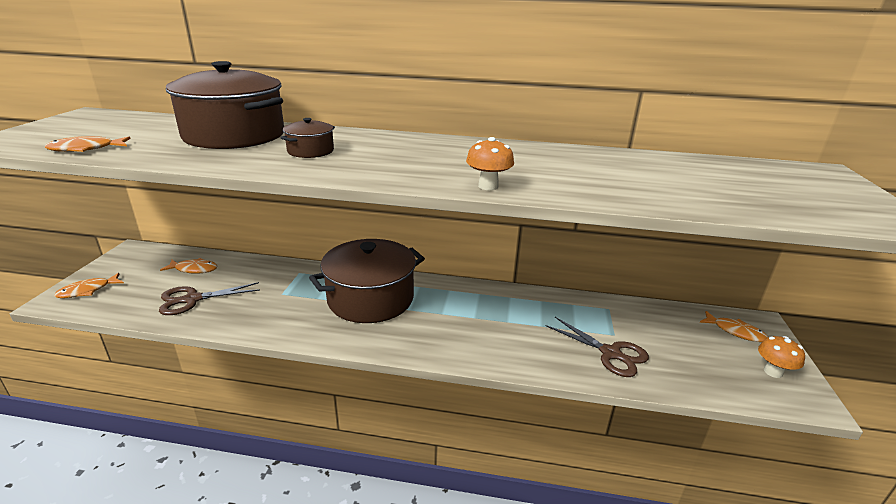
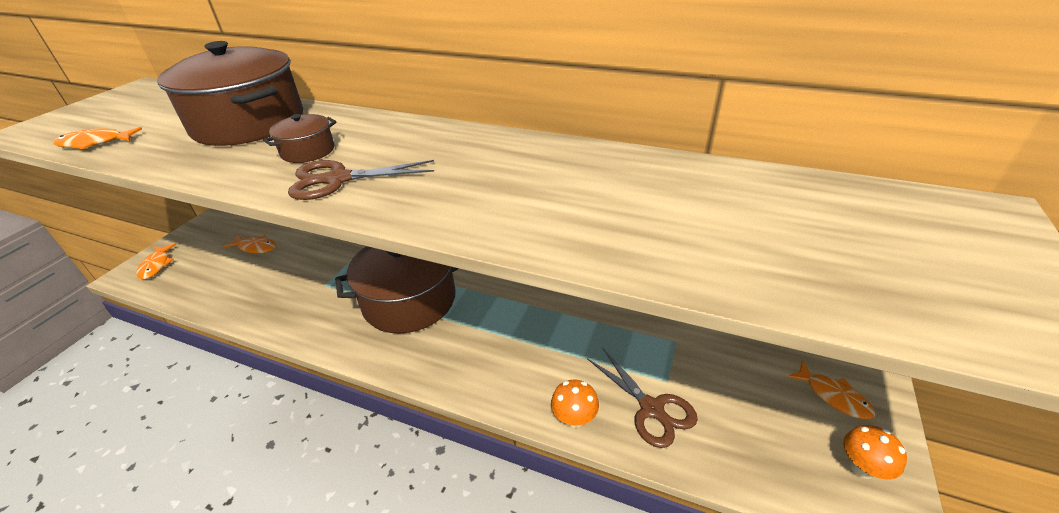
camera: 15 degrees right, 10 degrees up
orange fish [54,273,124,298] -> orange fish turned 75 degrees counterclockwise [136,243,176,279]
brown scissors [159,282,260,315] -> brown scissors moved to [288,160,434,200]
orange mushroom [466,137,514,190] -> orange mushroom moved to [551,380,599,428]

